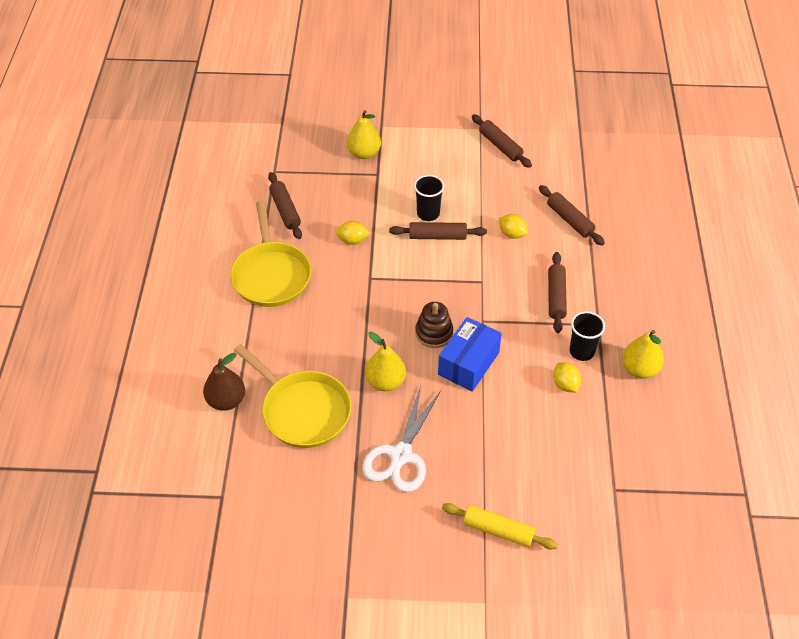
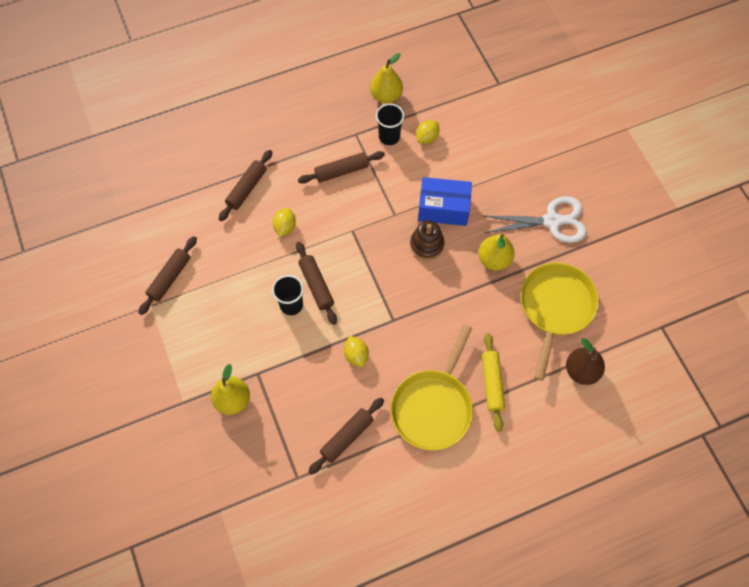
camera: 115 degrees left, 15 degrees up
yellow pan [231,201,311,307] -> yellow pan turned 150 degrees clockwise [391,325,473,451]
yellow rolling pin [442,503,558,549] -> yellow rolling pin moved to [482,333,505,432]

